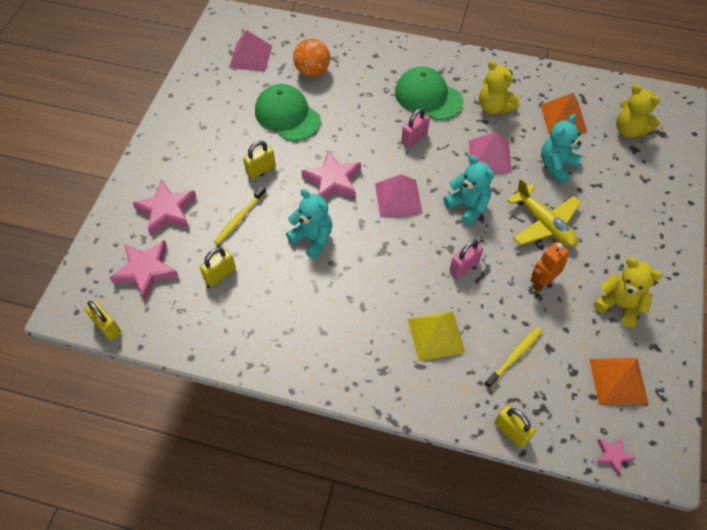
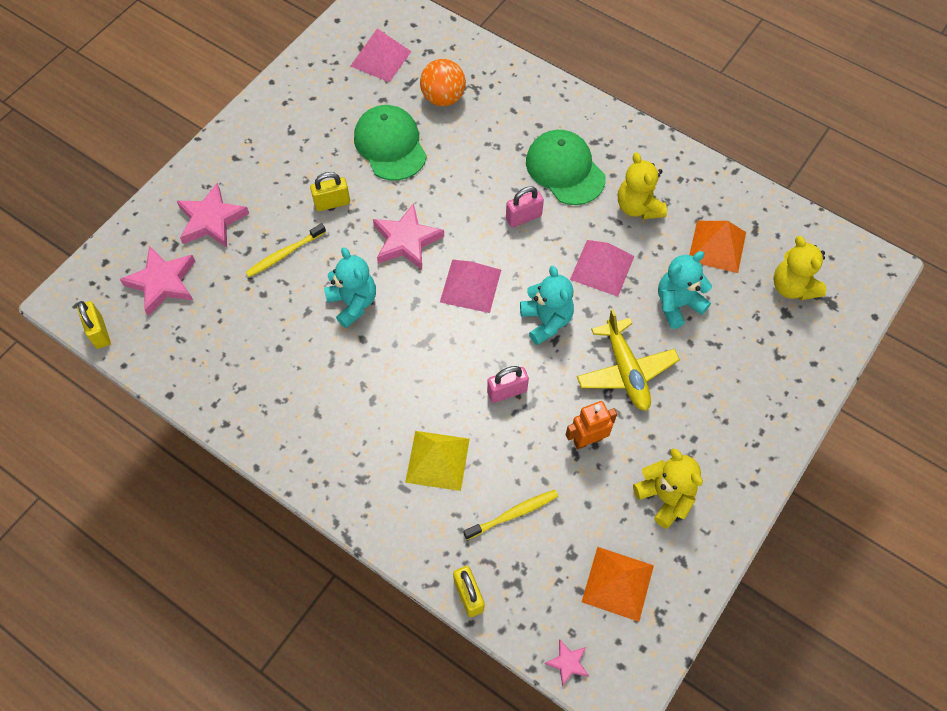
camera: 20 degrees right, 5 degrees up
yellow padlock [200,247,236,287] -> none

